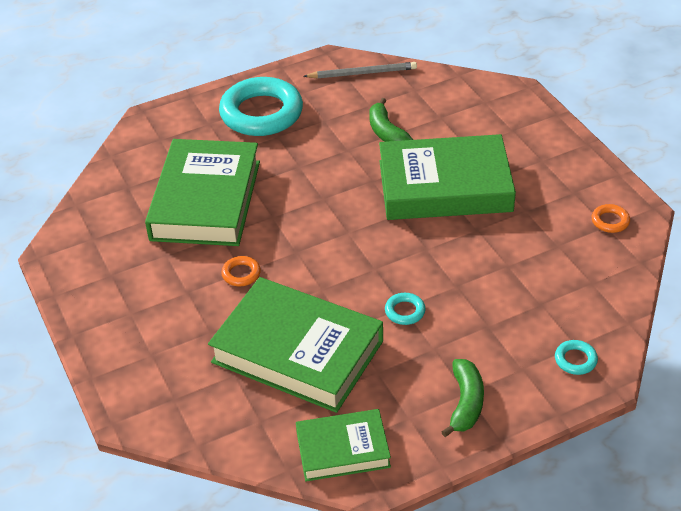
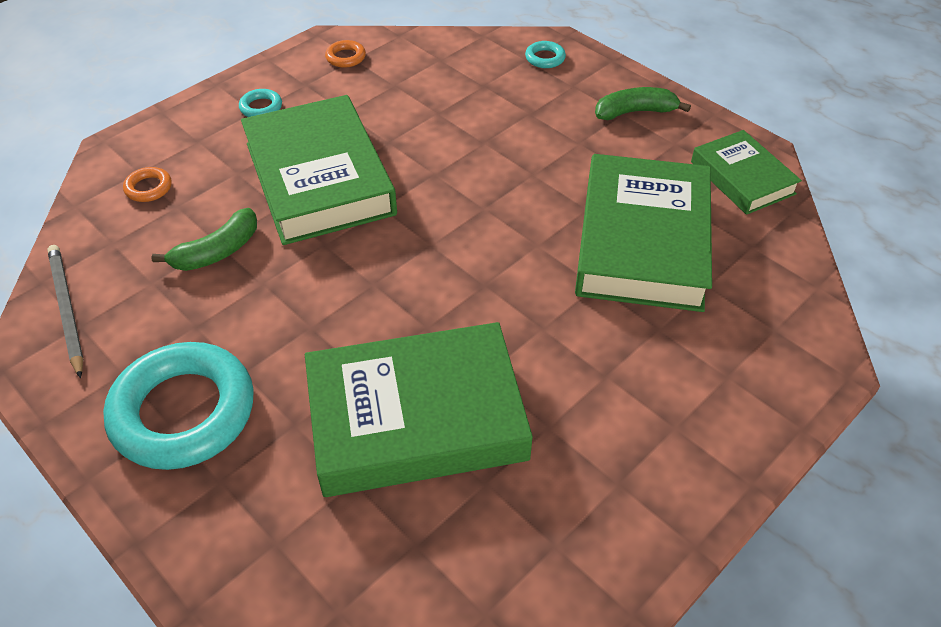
camera: 110 degrees left, 5 degrees up
orange ring [221,256,261,286] -> orange ring moved to [123,167,172,202]
turquoise ring [385,293,425,325] -> turquoise ring moved to [239,89,282,117]

